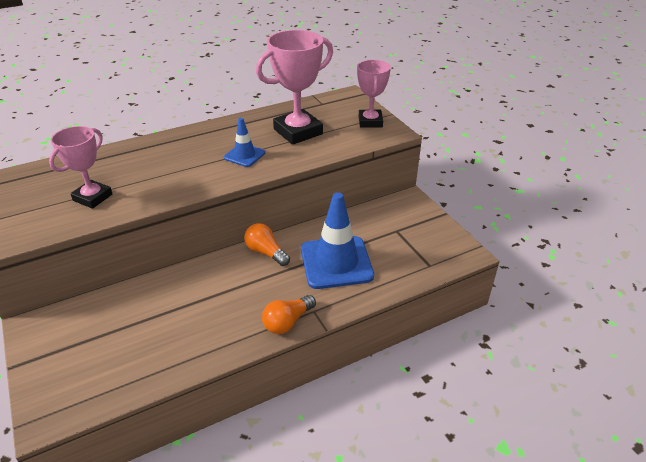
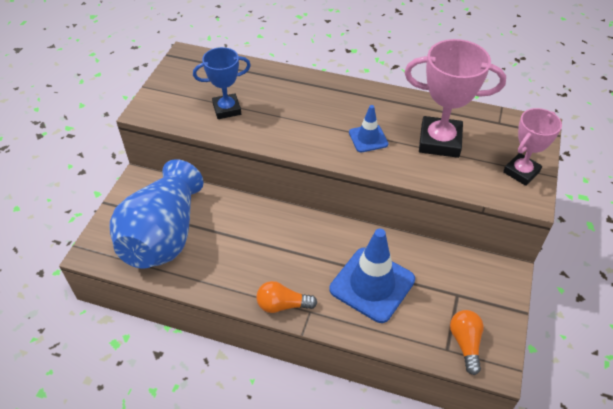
camera: 45 degrees right, 10 degrees up
pink trophy [49,126,112,209] -> blue trophy [193,47,251,119]
orange light bulb [244,223,290,266] -> orange light bulb moved to [450,310,484,375]
none -> blue vase [109,159,203,269]

